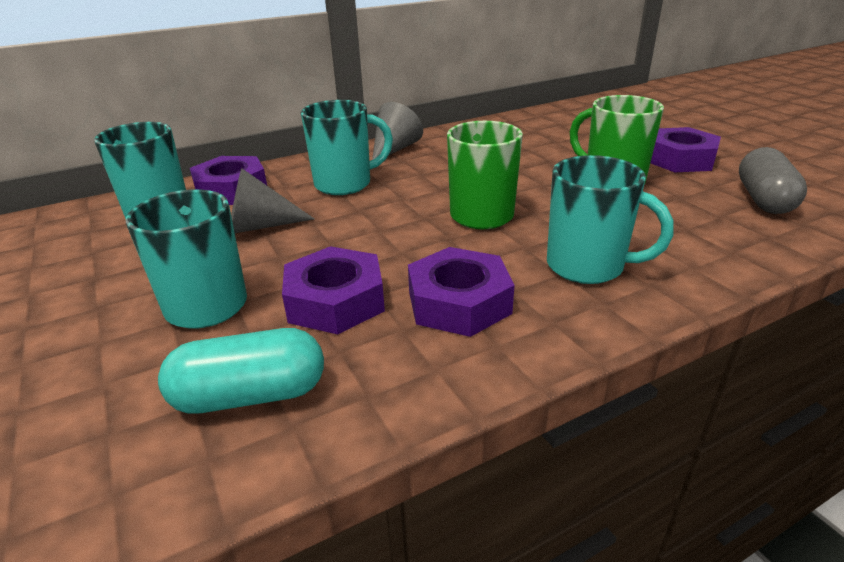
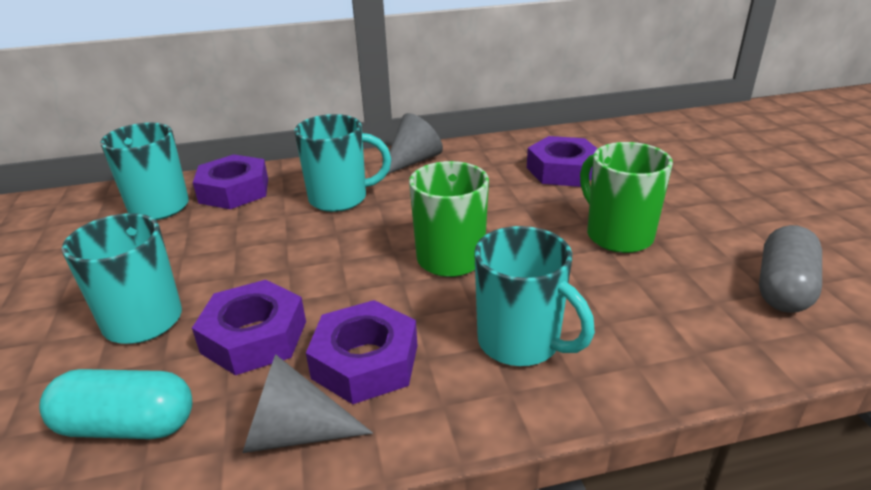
camera: 15 degrees right, 0 degrees up
grey cone [231,169,314,233] -> grey cone moved to [243,354,373,453]
purple nut [651,127,721,172] -> purple nut moved to [527,136,598,187]

